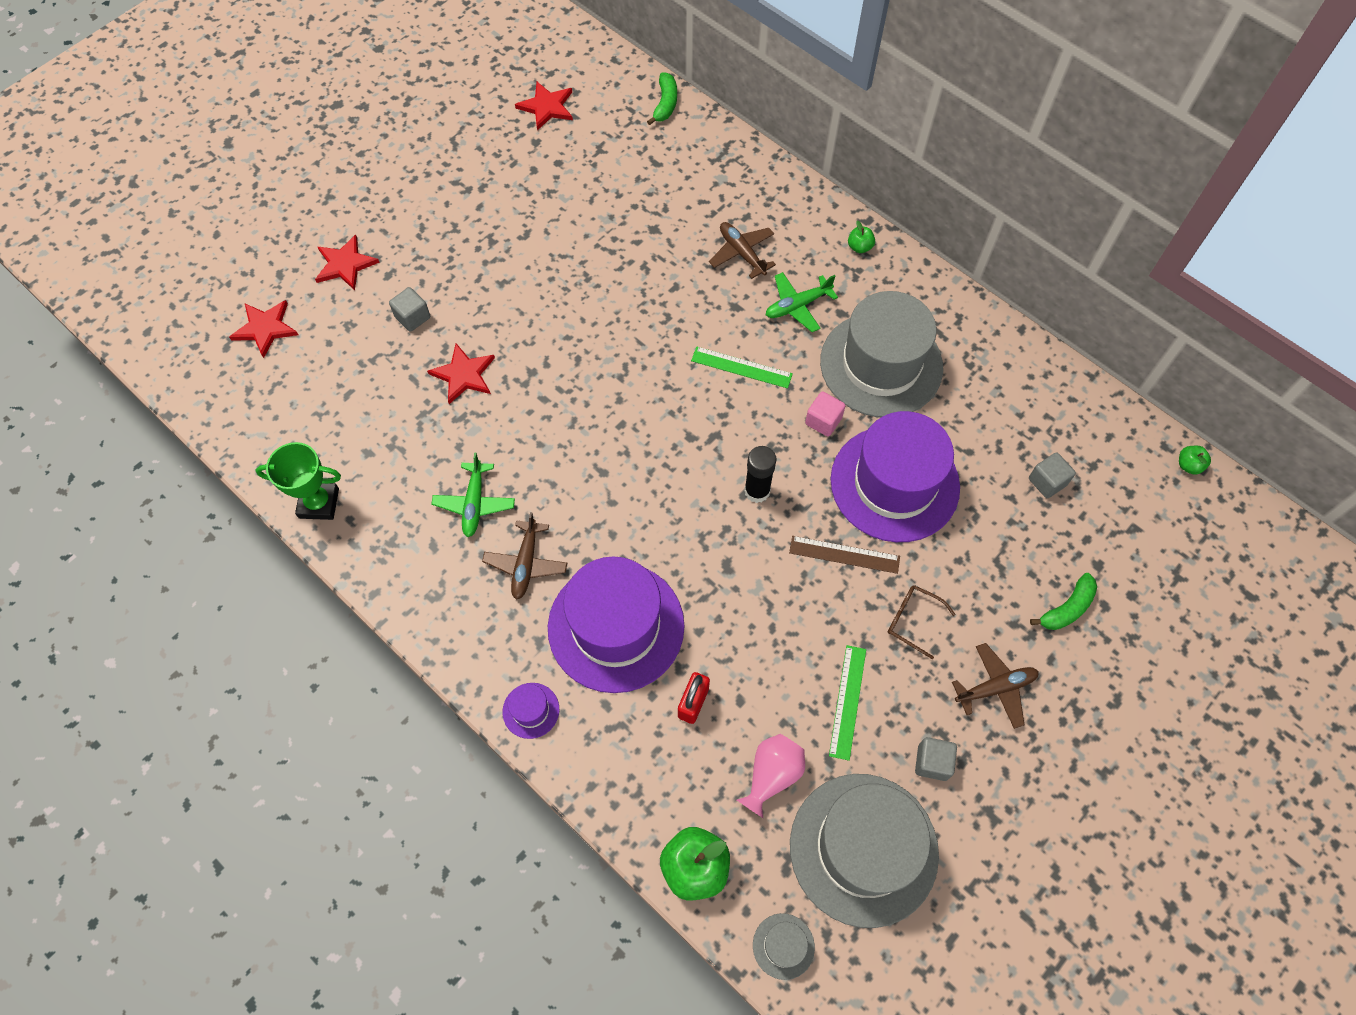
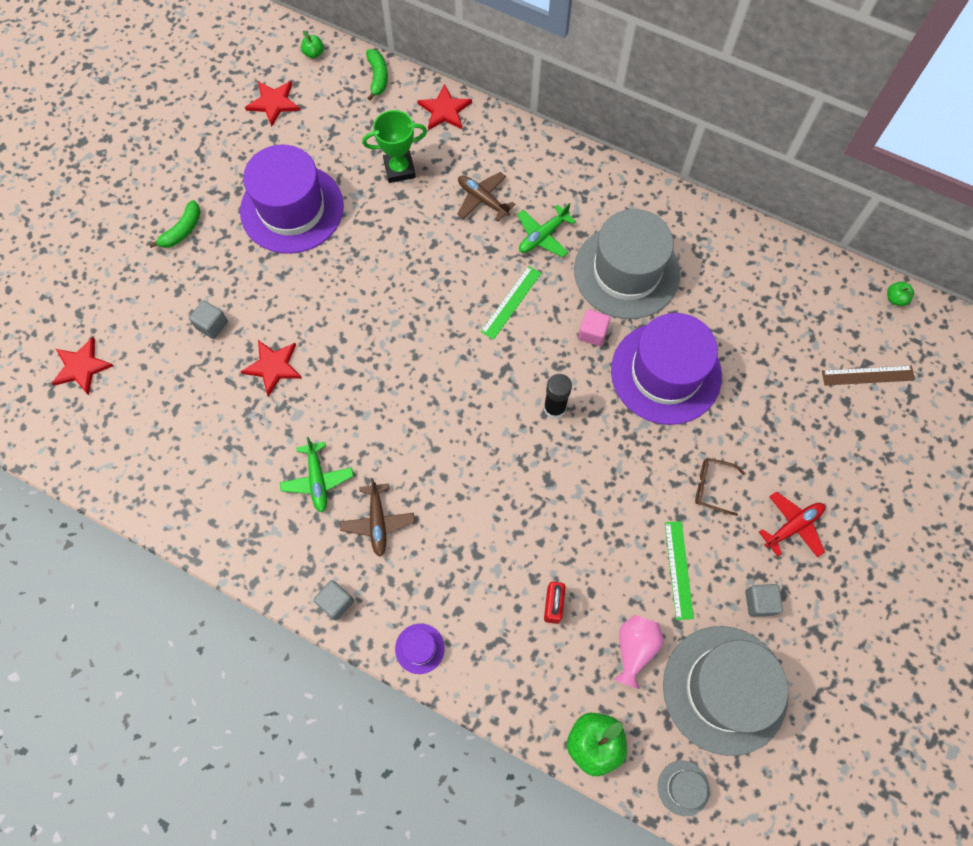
camera: 15 degrees left, 5 degrees up
green trophy [255,442,341,520] -> green trophy moved to [362,110,427,183]
red star [315,234,380,290] -> red star moved to [417,84,472,130]
purple hat [548,556,685,693] -> purple hat moved to [240,145,344,254]
green ruler [691,347,793,388] -> green ruler turned 60 degrees counterclockwise [481,266,541,340]
brown ruler [789,536,900,574] -> brown ruler moved to [822,365,915,385]
green apple [848,221,875,253] -> green apple moved to [301,31,324,58]
brown plane [952,643,1039,729] -> red plane [759,491,825,557]
grey cube [1029,453,1076,498] -> grey cube moved to [313,580,354,621]
green banana [1030,573,1097,630] -> green banana moved to [149,200,201,248]

